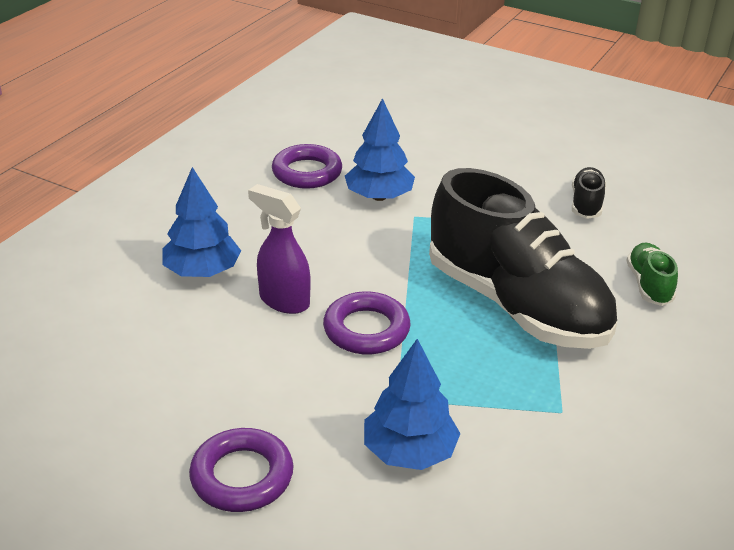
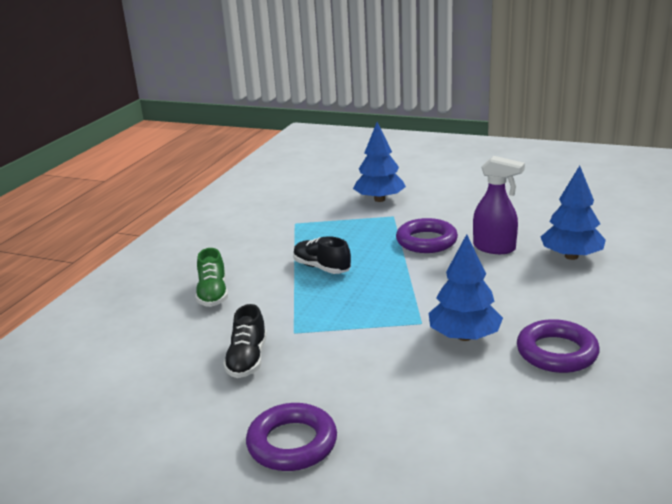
camera: 175 degrees right, 10 degrees down
purple ring [189,428,293,512] -> purple ring moved to [246,403,337,471]
black shoe [429,168,617,349] -> black shoe [293,236,351,274], size x0.41

